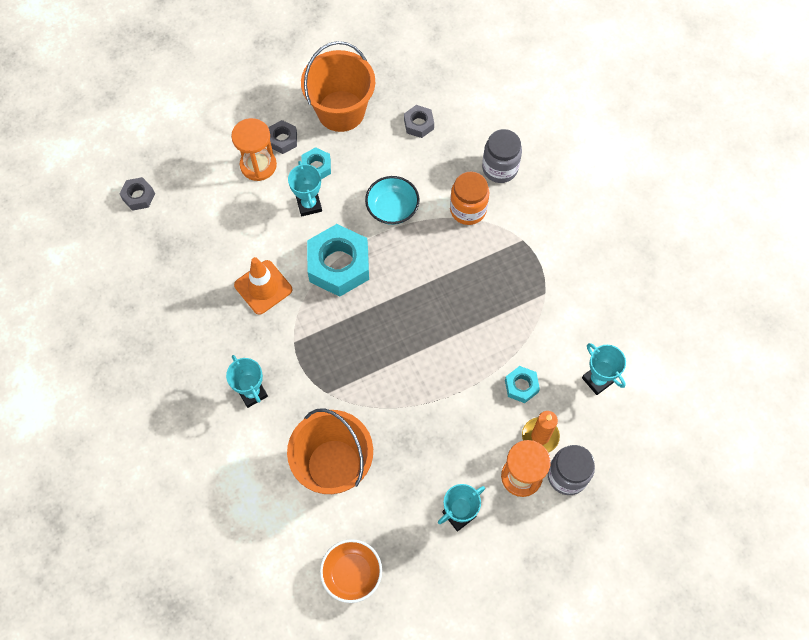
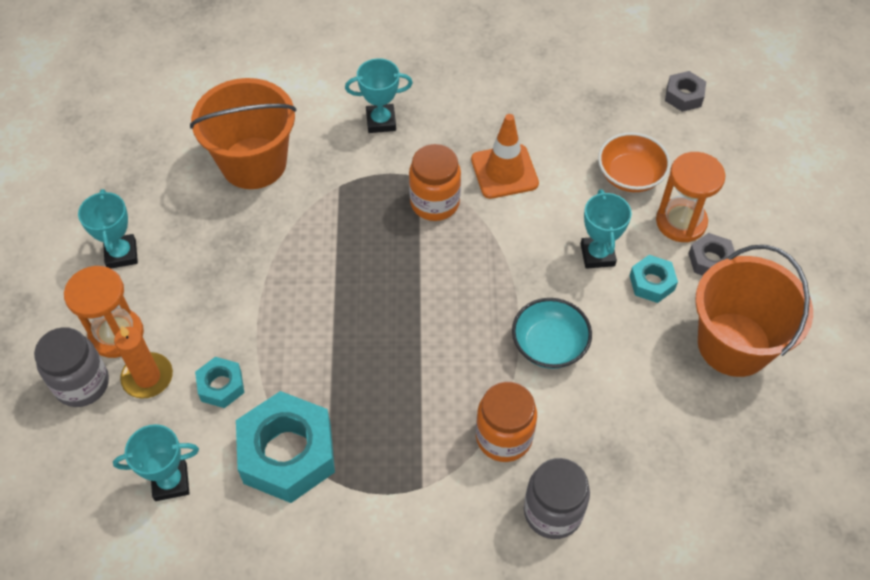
camera: 115 degrees right, 10 degrees down
turquoise trophy [288,161,322,217] -> turquoise trophy turned 75 degrees clockwise [581,189,632,269]
turquoise nut [307,224,369,297] -> turquoise nut moved to [236,391,335,503]
orange bowl [320,539,382,603] -> orange bowl moved to [598,132,671,192]
grey nut [404,105,434,138] -> none
none -> orange jar [409,144,461,221]

